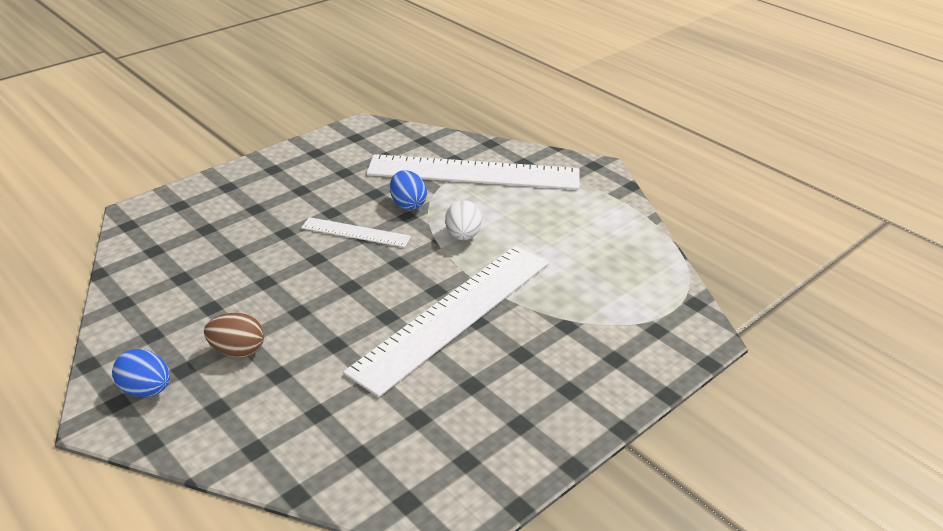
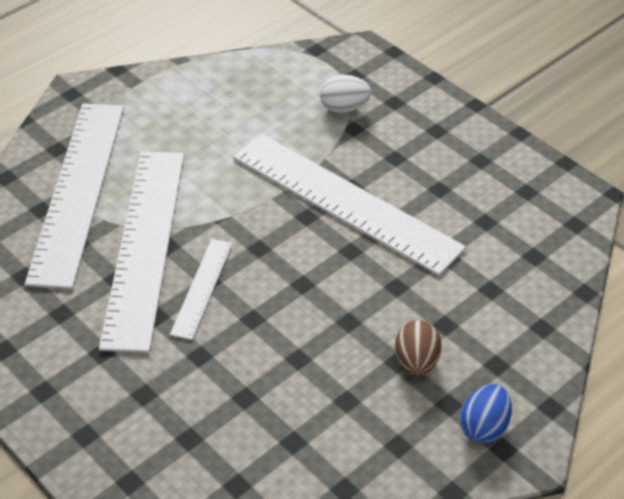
camera: 90 degrees left, 10 degrees up
blue egg [390,170,427,210] -> white ruler [99,151,184,353]
white egg [445,200,482,240] -> white egg moved to [320,75,371,113]

